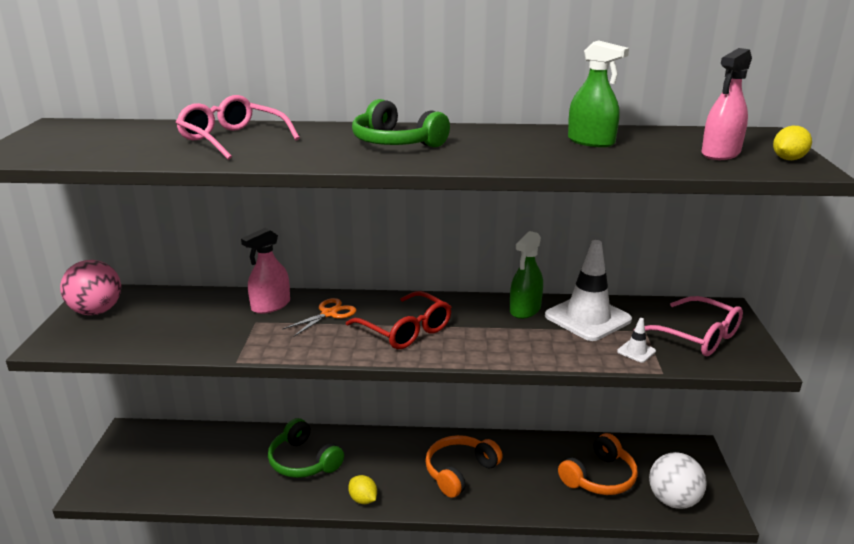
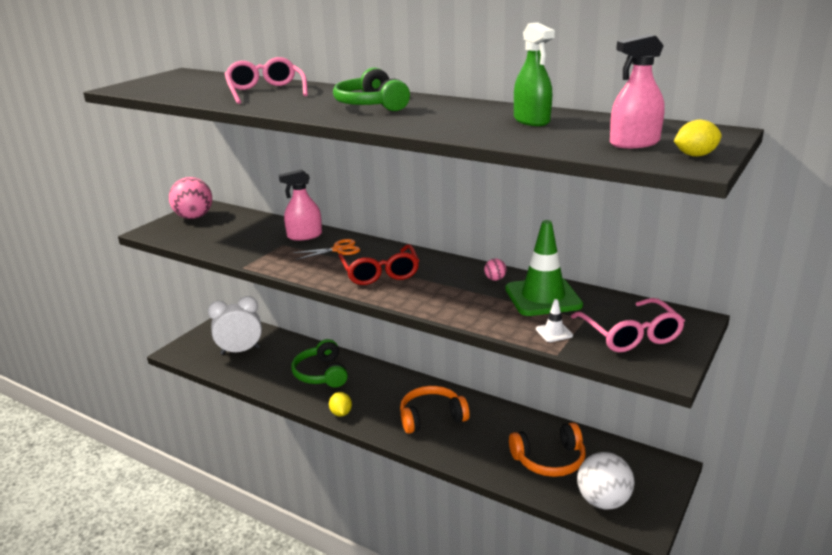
camera: 30 degrees right, 0 degrees up
green spray bottle [510,231,543,319] -> pink ball [484,258,507,281]
white traffic cone [545,240,632,341] -> green traffic cone [505,220,583,316]
none -> white clock [208,296,262,355]

